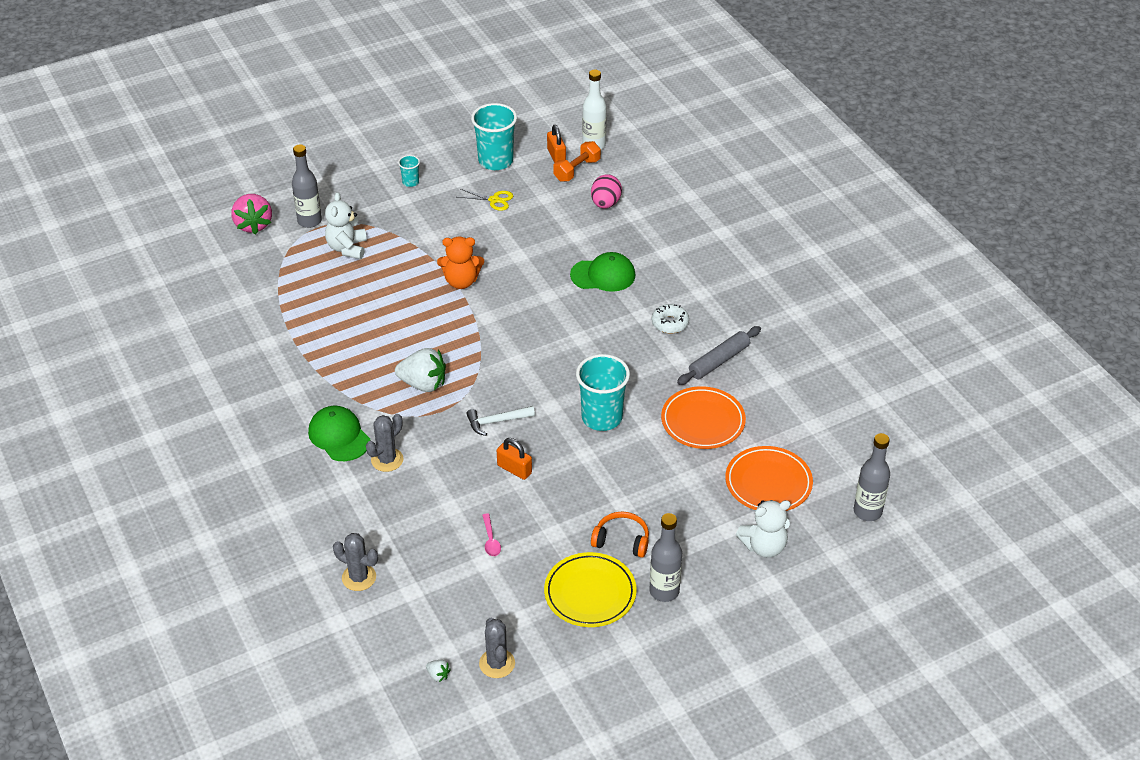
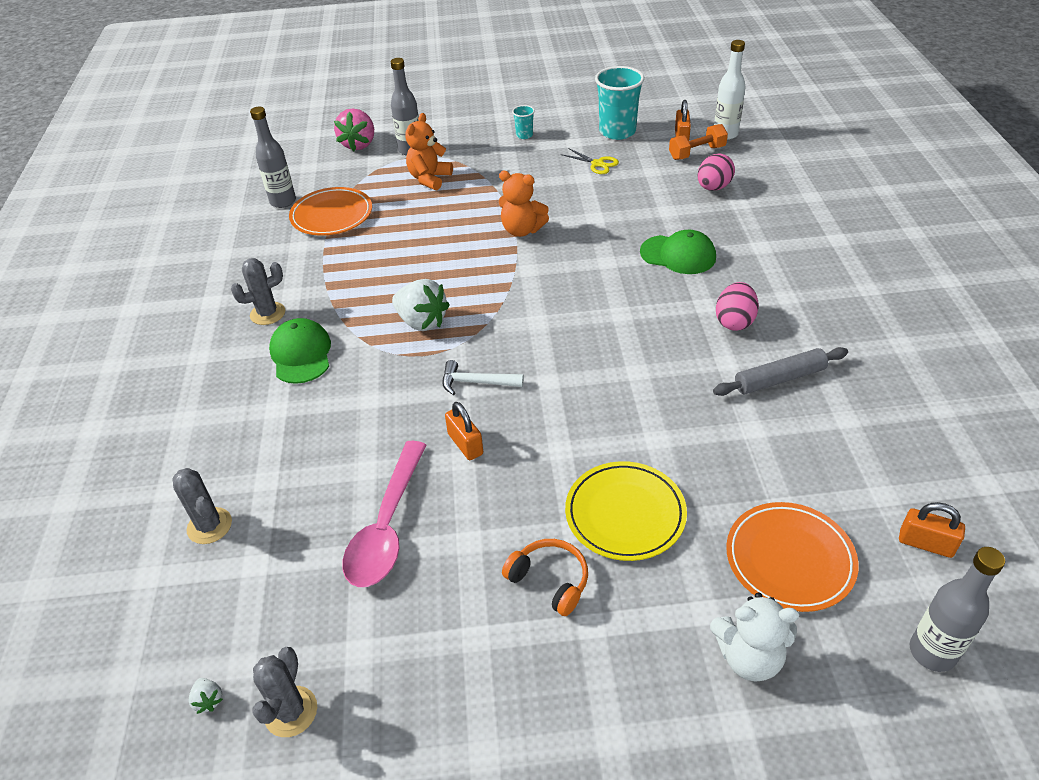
camera: 25 degrees right, 0 degrees up
white teddy bear [325,192,367,259] -> orange teddy bear [405,113,453,190]
grey cactus [366,414,404,472] -> grey cactus moved to [231,258,285,325]
pink spoon [482,513,501,556] -> pink spoon [342,441,426,587], size x2.43
yellow plate [544,552,637,627] -> yellow plate moved to [565,461,687,561]
turquoise cup [576,354,630,431] -> none
grey bottle [649,513,682,602] -> grey bottle moved to [250,107,296,208]
white donut [652,304,689,334] -> pink egg [716,282,759,331]
orange plate [661,386,746,449] -> orange plate moved to [289,187,372,236]
none -> orange padlock [899,502,965,558]

